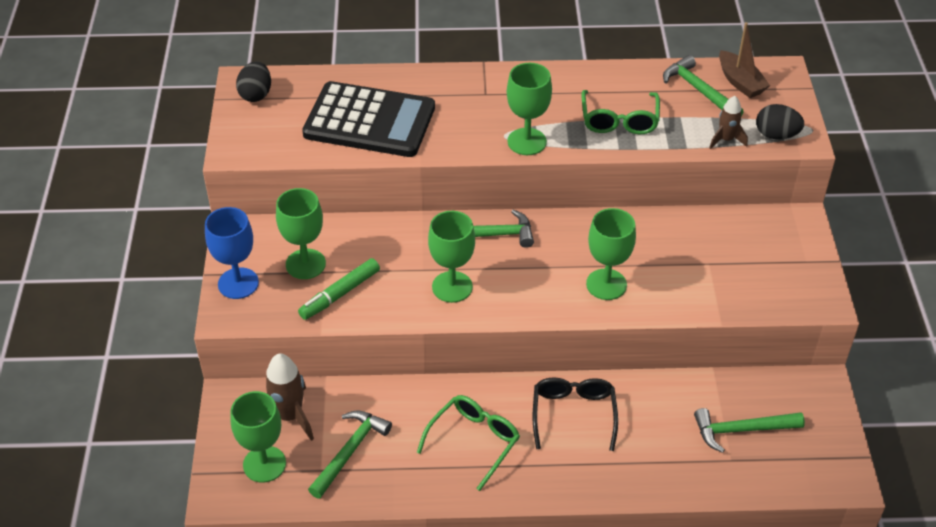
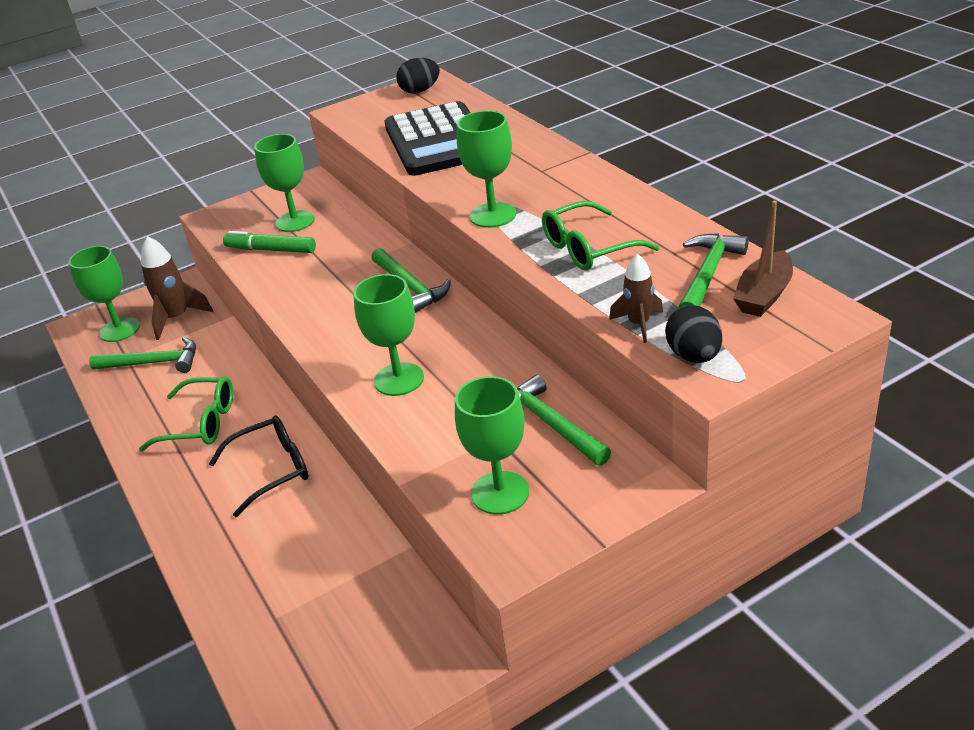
camera: 65 degrees right, 10 degrees down
blue goblet [205,207,259,299] -> none
green goblet [428,211,475,303] -> green goblet moved to [455,376,529,515]
green hammer [694,408,805,453] -> green hammer moved to [517,375,611,466]

